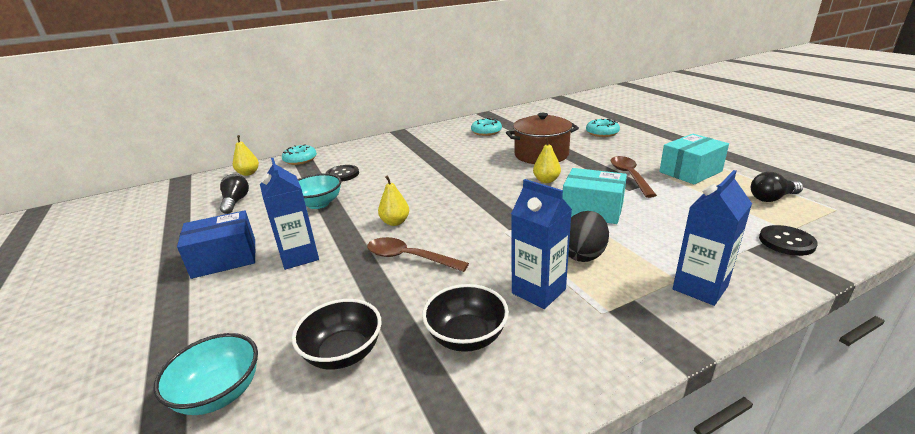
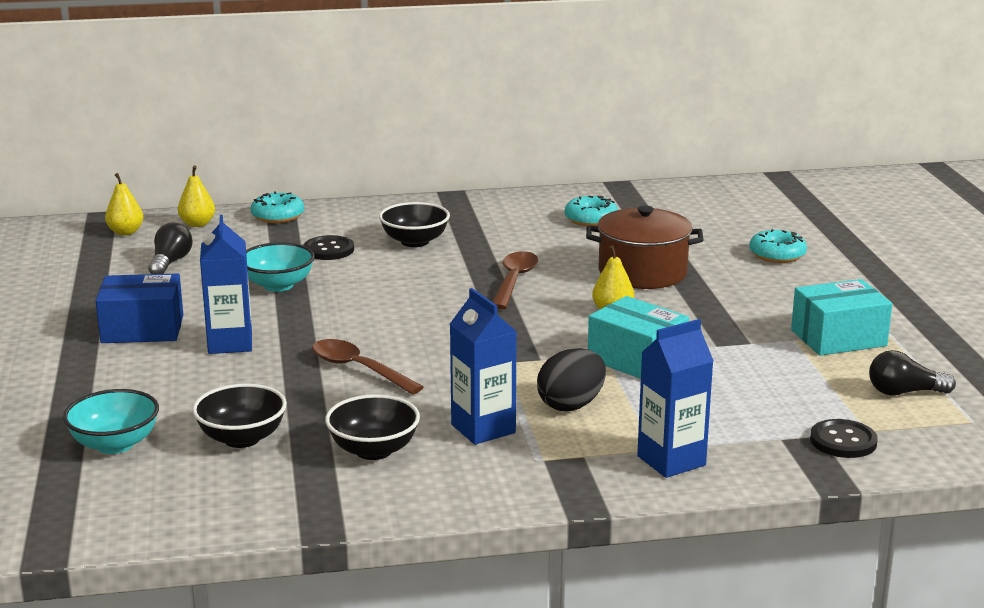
camera: 15 degrees right, 5 degrees down
yellow pear [378,175,409,226] -> yellow pear moved to [105,173,143,235]
brown spoon [611,156,657,198] -> brown spoon moved to [493,251,538,309]
none -> black bowl [379,202,450,247]

